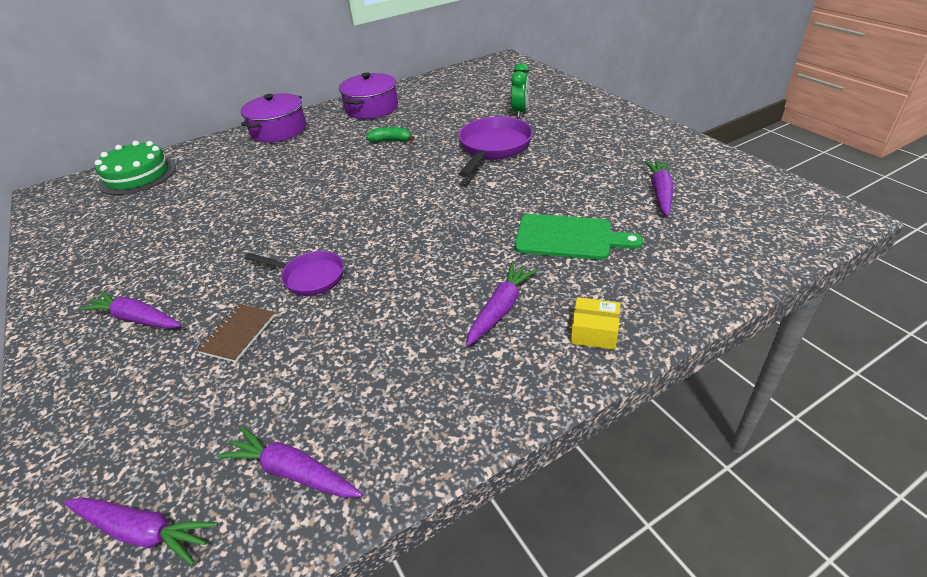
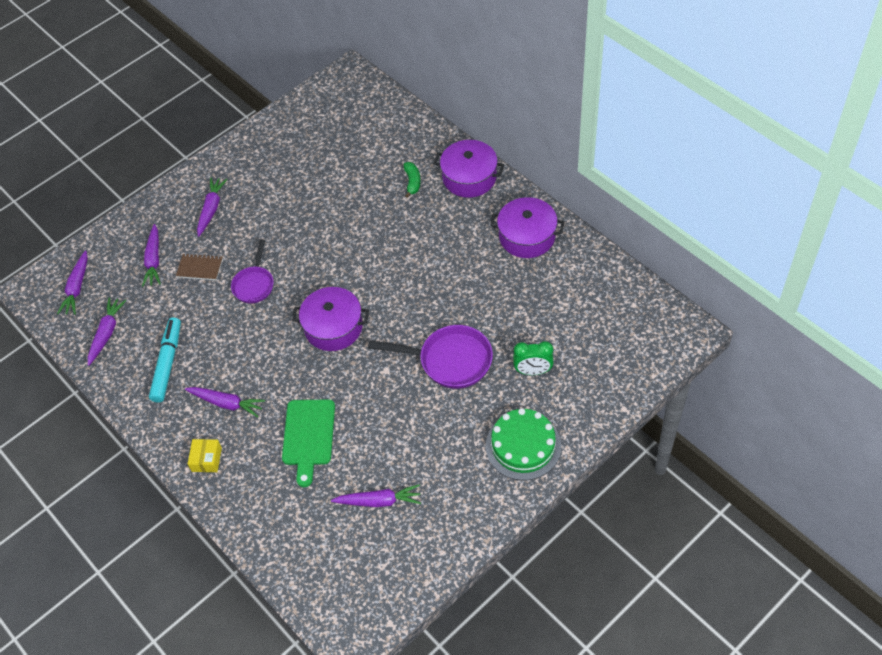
camera: 80 degrees right, 15 degrees up
green cake [95,141,176,195] -> green cake moved to [486,408,561,480]
green banana [366,127,415,143] -> green banana moved to [404,162,421,198]
none -> purple carrot [142,224,161,287]
none -> turquoise marker [149,317,181,403]
none -> purple pot [292,287,369,351]

